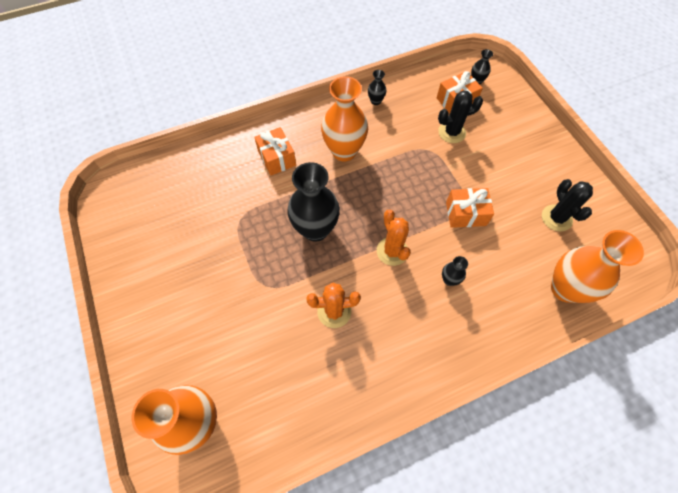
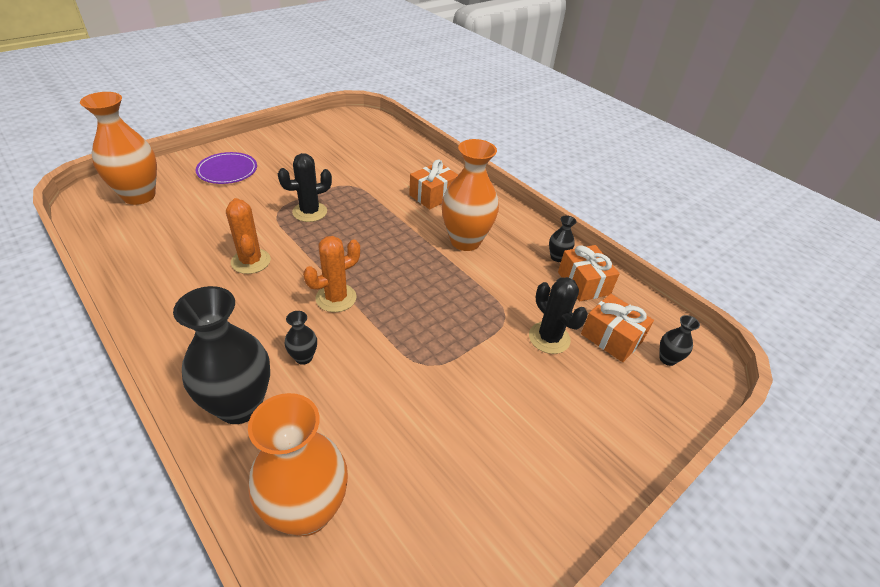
camera: 70 degrees right, 20 degrees down
black vase [287,162,340,242] -> black vase moved to [173,286,270,424]
orange gift [446,188,494,228] -> orange gift moved to [558,245,620,302]
black cactus [542,179,593,231] -> black cactus moved to [278,153,332,222]
none -> purple plate [196,152,257,184]

